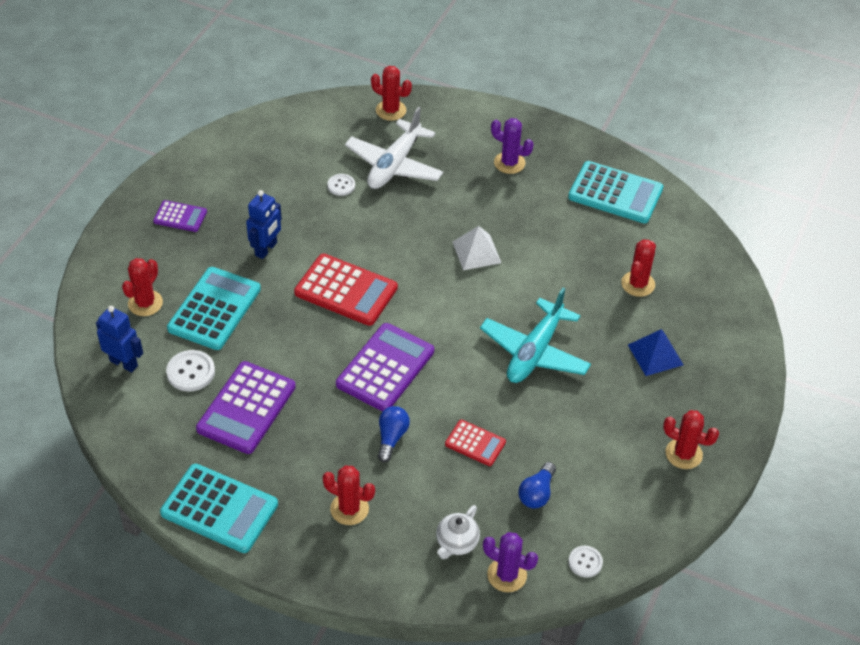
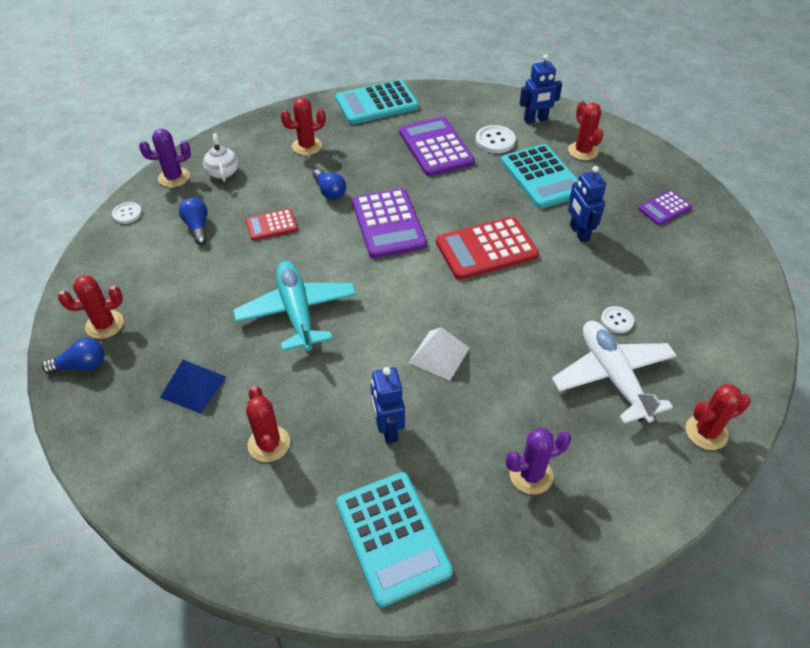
camera: 135 degrees right, 0 degrees up
turquoise calculator [568,161,663,223] -> turquoise calculator turned 90 degrees counterclockwise [336,472,453,607]
none -> blue light bulb [42,338,104,374]
none -> blue robot [371,367,405,444]

